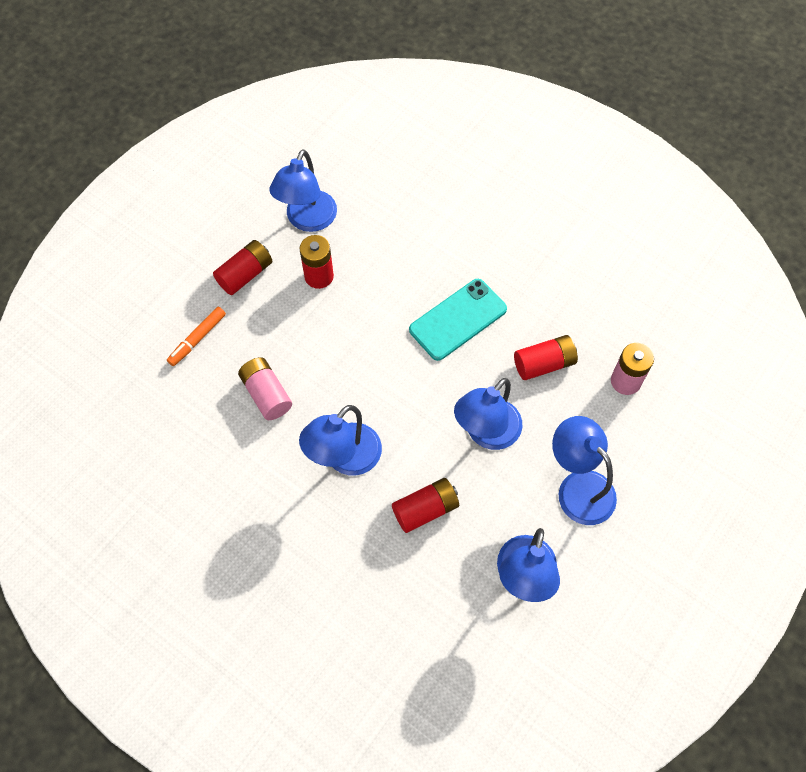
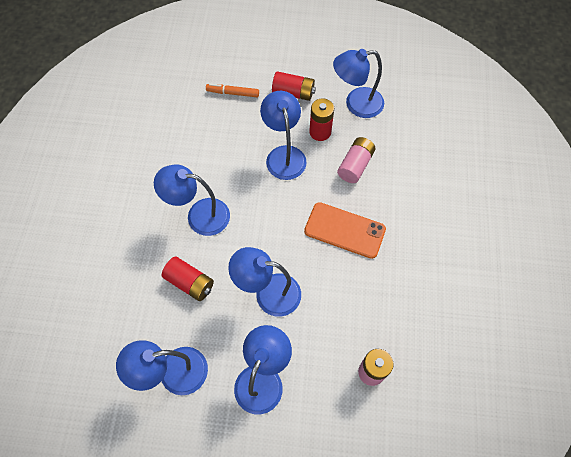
camera: 60 degrees right, 0 degrees up
pink battery [238,357,292,420] -> pink battery moved to [337,137,376,183]
turquoise phone [409,279,507,361] -> orange phone [304,202,386,259]
red battery [514,335,578,380] -> none
none -> blue lamp [260,91,307,180]

